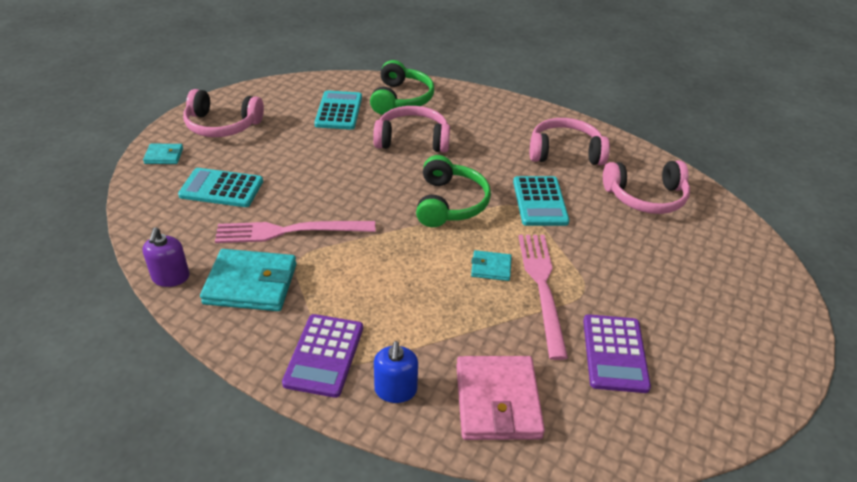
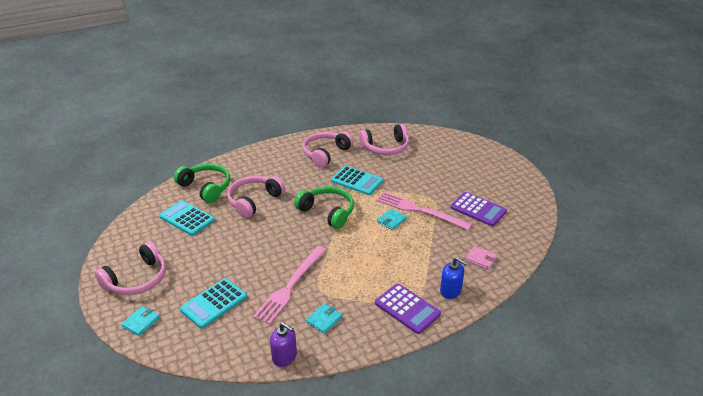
camera: 55 degrees left, 5 degrees down
turquoise wallet [200,249,297,311] -> turquoise wallet [306,304,342,334], size x0.51
pink wallet [456,356,545,440] -> pink wallet [466,246,497,270], size x0.51
pink headphones [603,160,690,214] -> pink headphones turned 45 degrees clockwise [359,124,409,155]

